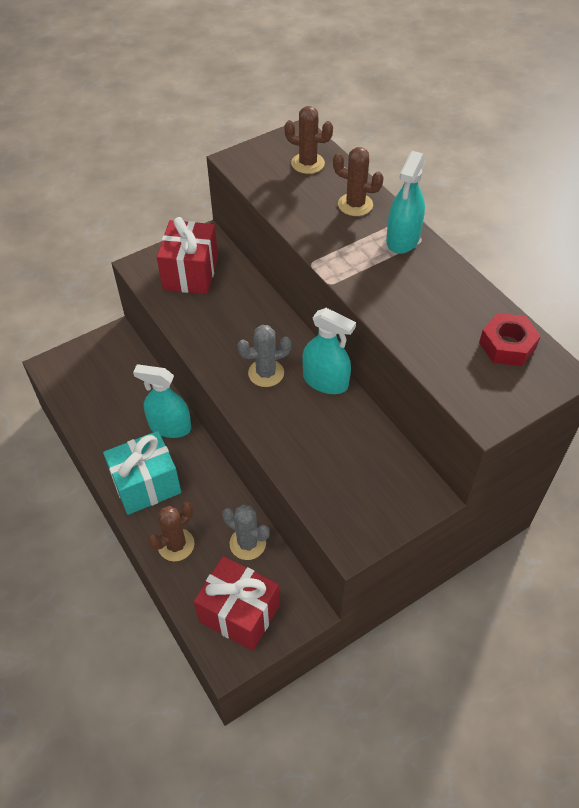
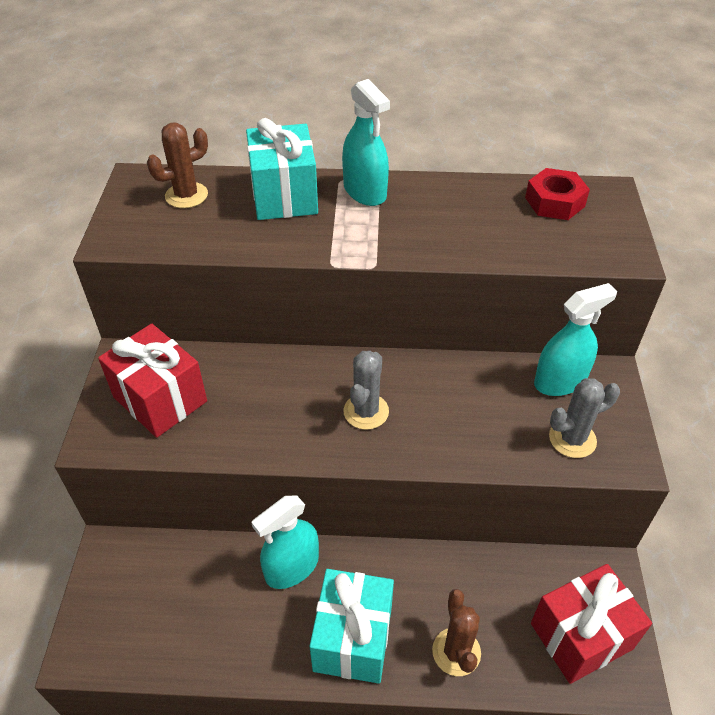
camera: 55 degrees left, 5 degrees down
grey cactus [222,505,270,560] -> grey cactus moved to [549,378,620,458]
turquoise spray bottle [303,308,356,394] -> turquoise spray bottle moved to [534,283,617,396]
brown cactus [333,147,384,216] -> turquoise gift [246,118,318,220]

